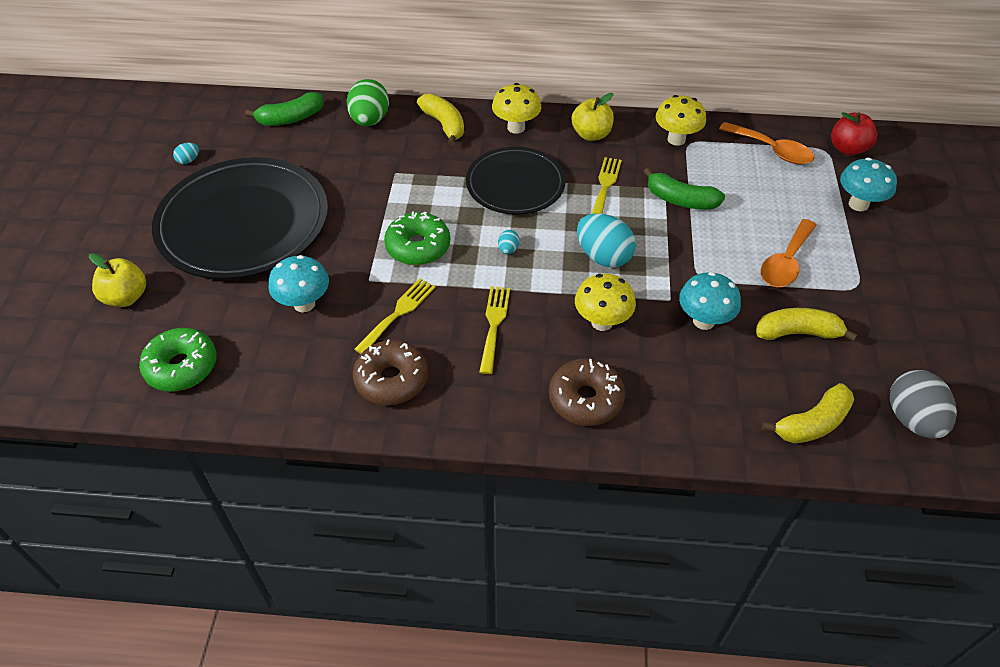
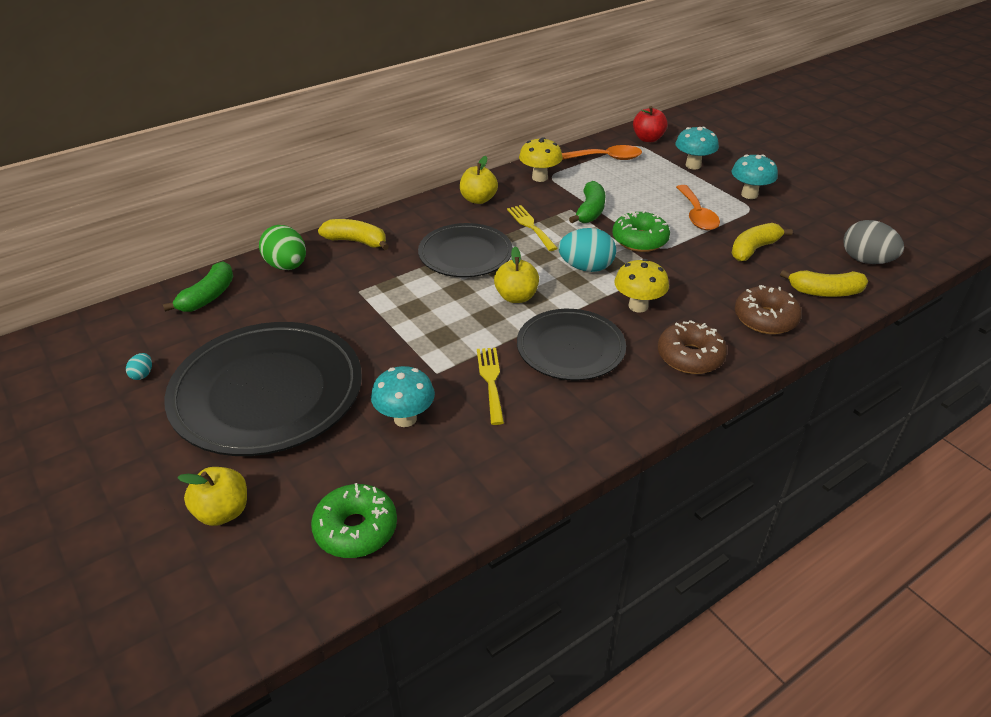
camera: 40 degrees left, 10 degrees down
brown donut [353,339,428,405] -> brown donut moved to [735,285,802,334]
green donut [384,211,450,265] -> green donut moved to [612,210,670,252]
yellow fork [479,286,510,374] -> black plate [517,309,626,380]
yellow mushroom [492,83,541,134] -> none
turquoise egg [498,230,520,254] -> yellow apple [494,246,539,303]
green banana [643,168,725,210] -> green banana turned 60 degrees counterclockwise [569,181,606,223]
turquoise mushroom [679,272,741,330] -> turquoise mushroom moved to [732,154,778,199]
yellow banana [762,383,854,443] -> yellow banana turned 75 degrees clockwise [780,270,868,297]

